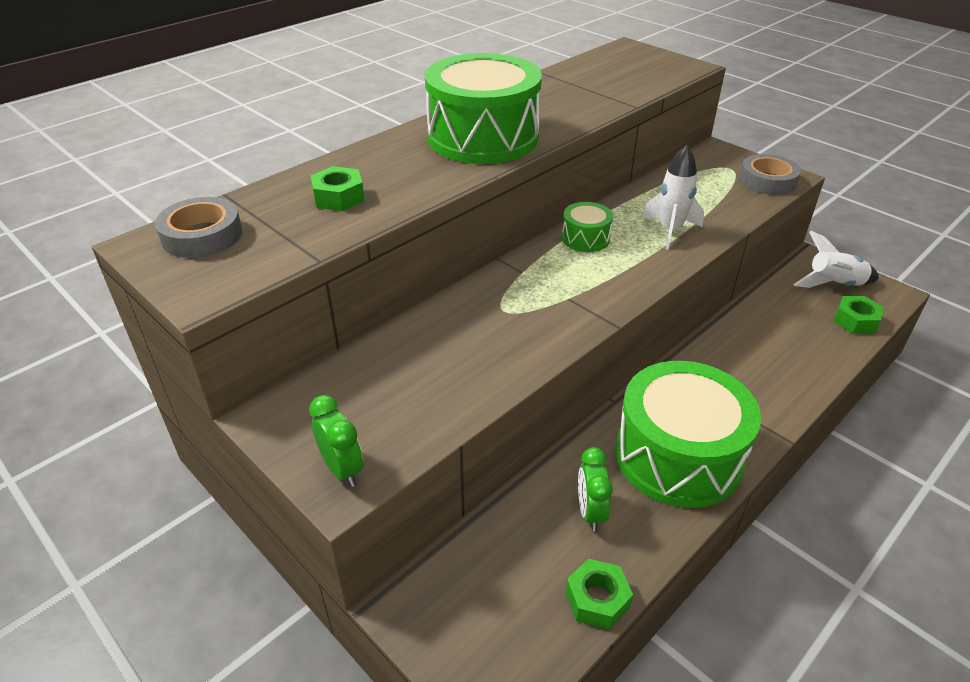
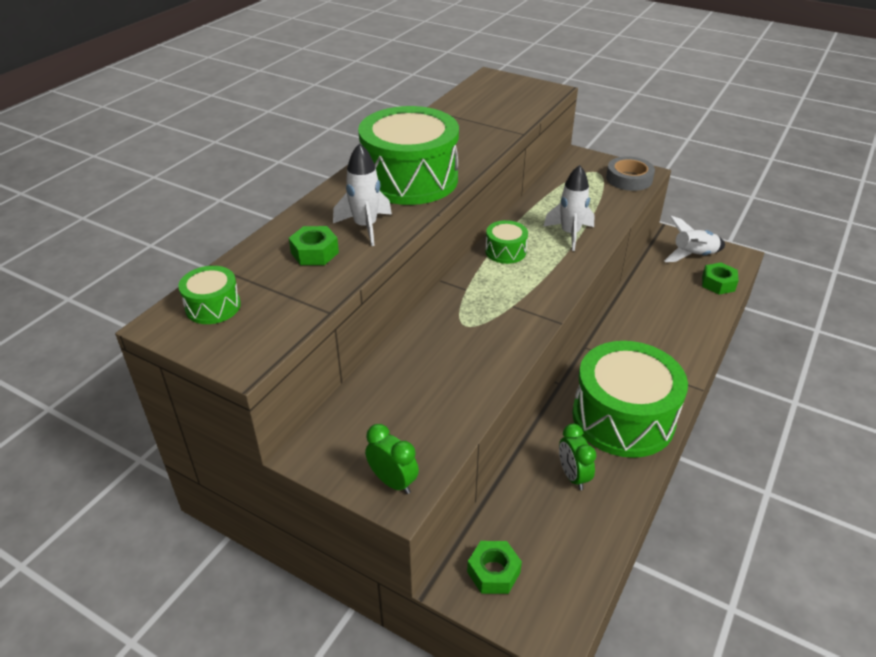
camera: 15 degrees left, 0 degrees up
grey tape [155,197,242,258] -> green drum [178,266,241,324]
green nut [566,559,633,630] -> green nut moved to [467,541,522,594]
none -> white rocket [333,143,392,246]

